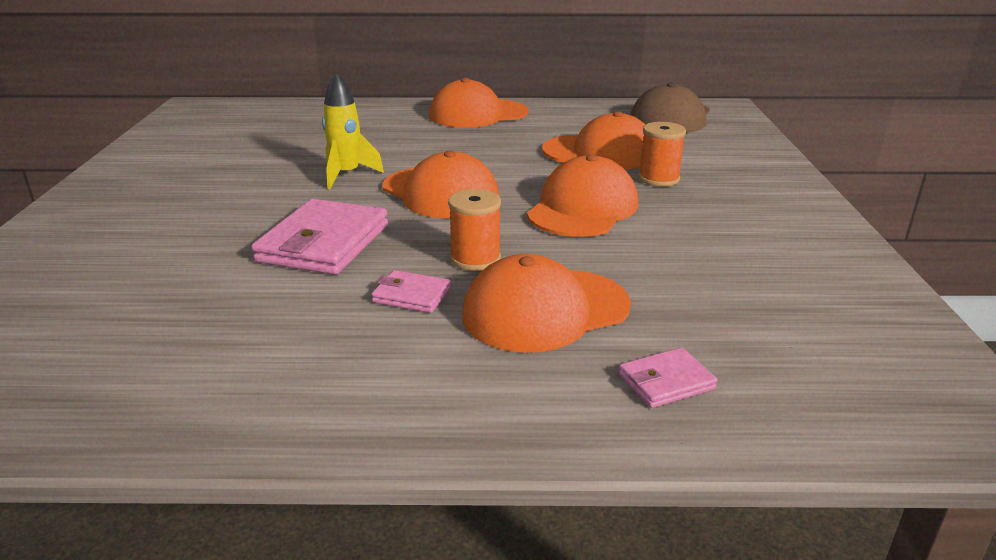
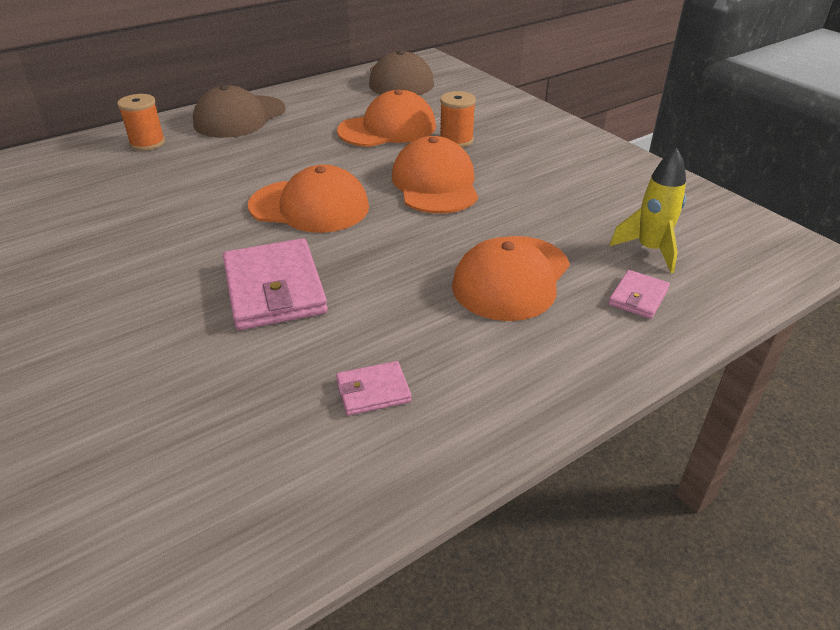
camera: 35 degrees left, 10 degrees up
yellow rocket [322,72,384,189] -> yellow rocket moved to [610,148,686,273]
pink wallet [371,270,451,313] -> pink wallet moved to [336,361,412,416]
orange cap [429,78,528,128] -> brown cap [193,85,286,138]
orange spool [448,189,501,271] -> orange spool moved to [117,94,165,151]

